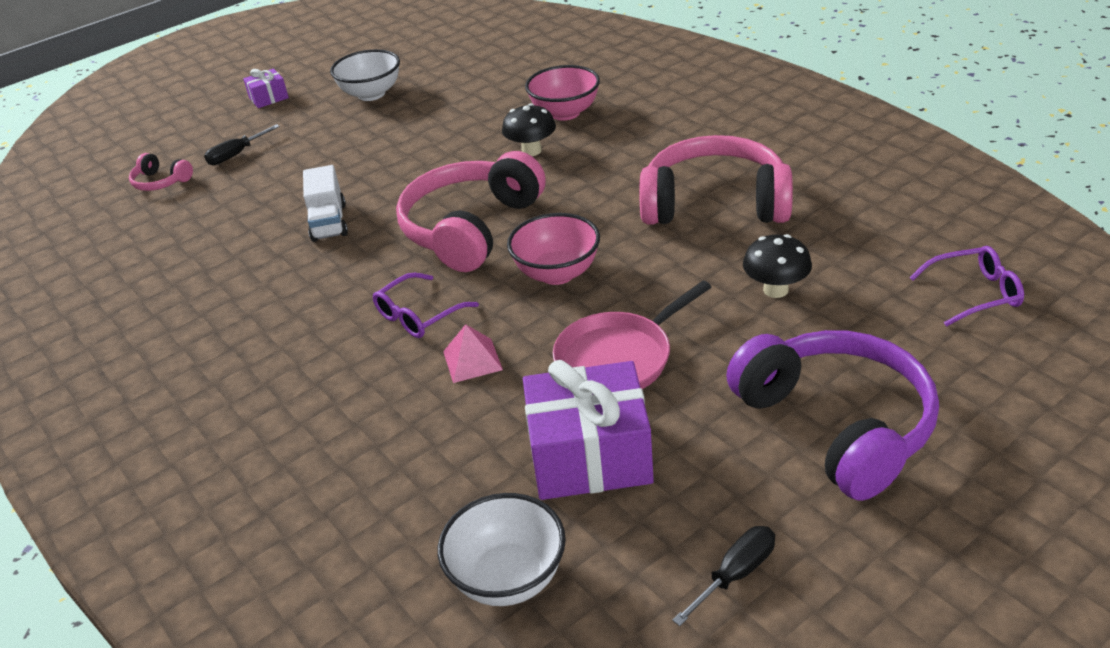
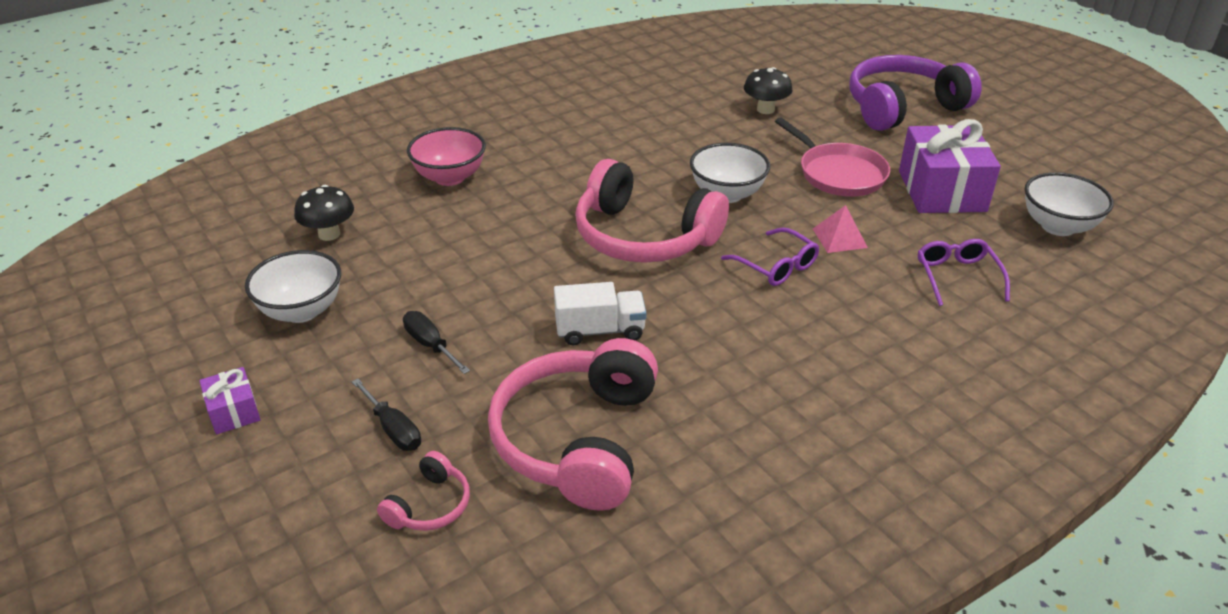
camera: 90 degrees left, 0 degrees up
black mushroom [502,103,556,156] -> black mushroom moved to [294,185,354,241]
pink bowl [507,213,600,285] -> white bowl [690,143,770,203]
pink headphones [640,135,793,225] -> pink headphones moved to [488,338,658,511]
black screwdriver [672,526,775,626] -> black screwdriver moved to [403,311,470,374]
purple glasses [910,246,1024,327] -> purple glasses moved to [918,239,1010,306]

